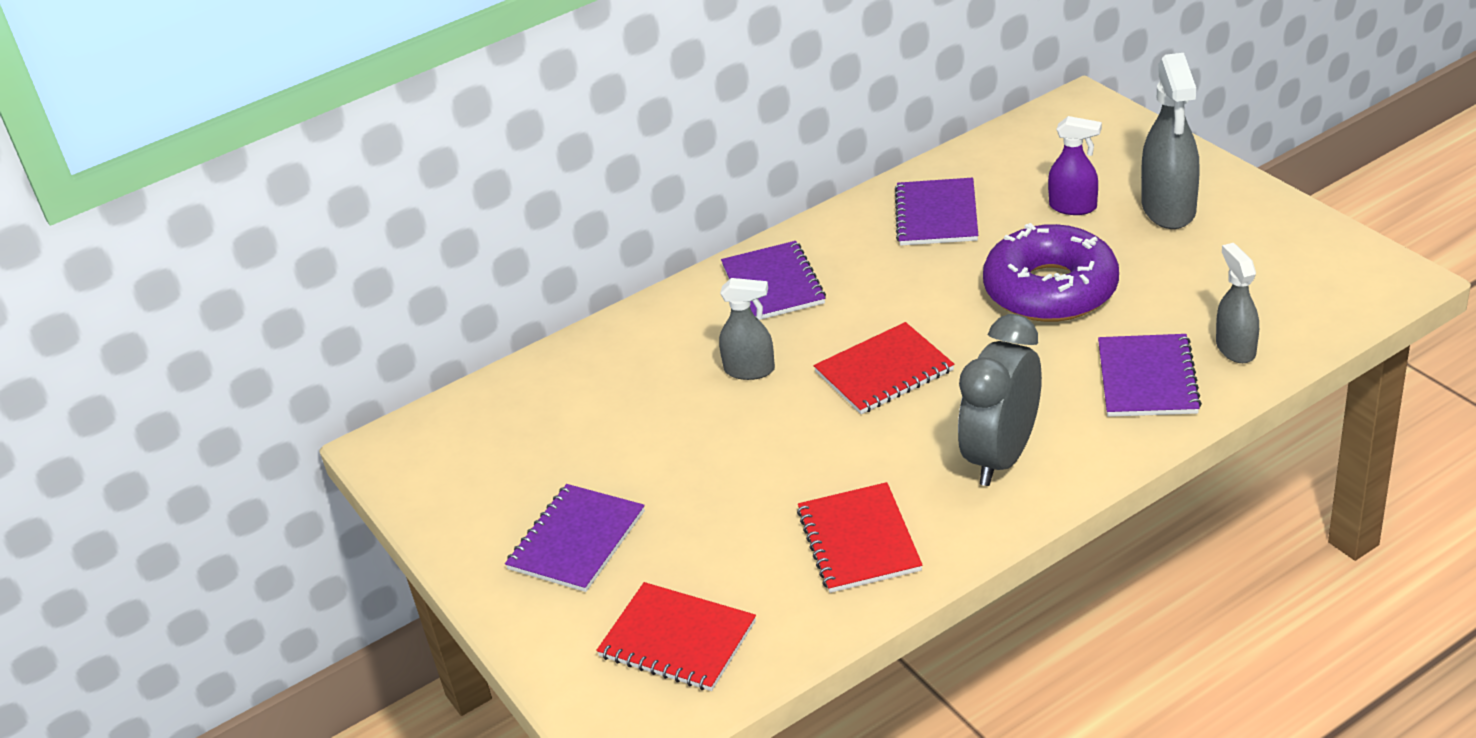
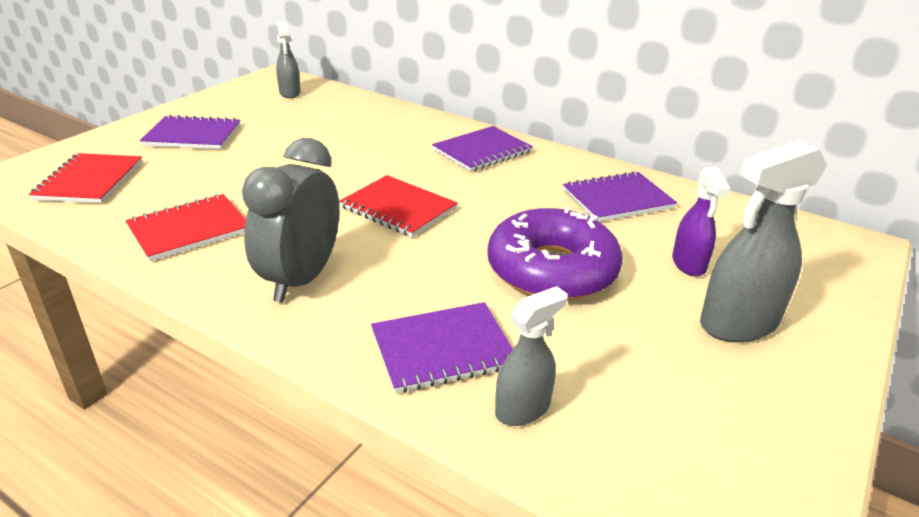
camera: 60 degrees right, 5 degrees down
grey spray bottle [719,278,775,380] -> grey spray bottle moved to [276,22,301,98]
grey clock [958,314,1042,486] -> grey clock turned 75 degrees counterclockwise [242,138,339,303]

